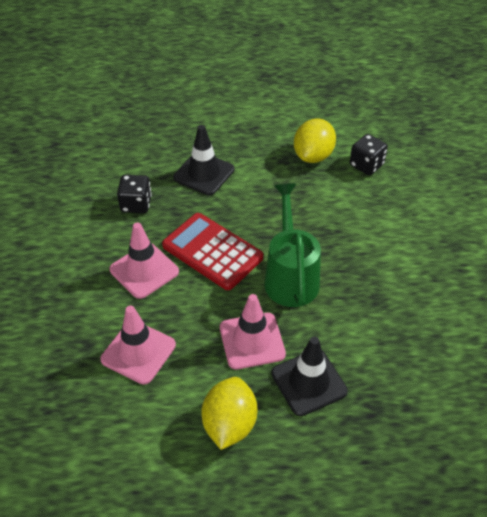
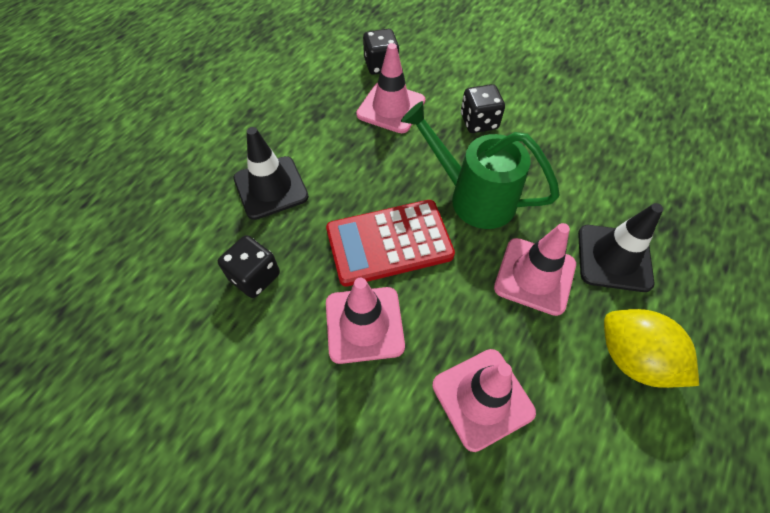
camera: 55 degrees left, 10 degrees up
yellow lemon [294,118,336,163] -> none
none -> pink traffic cone [356,43,425,133]
none -> black dice [461,84,505,133]

